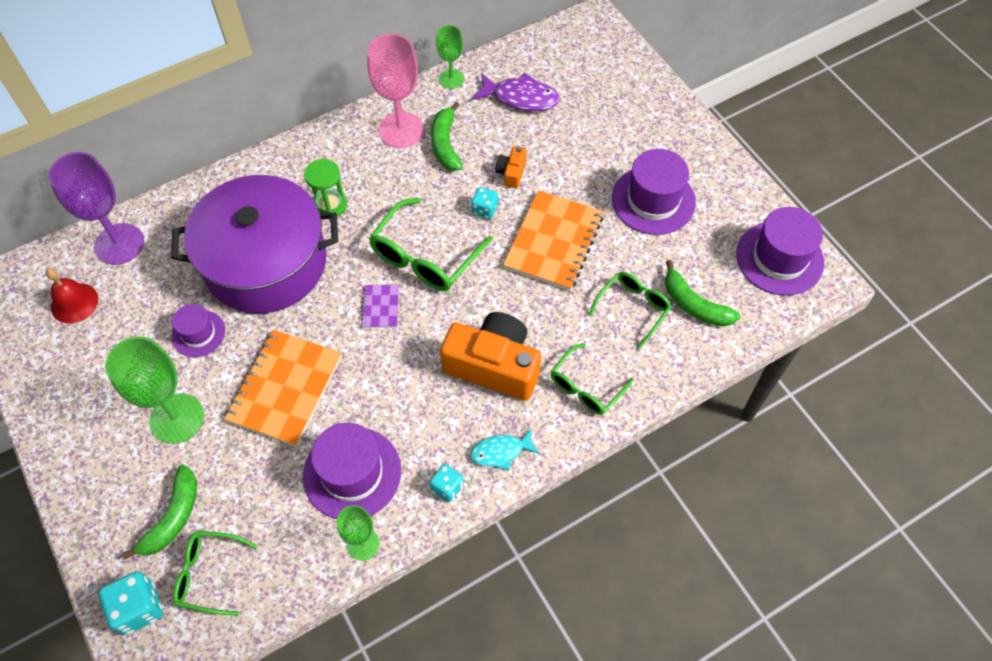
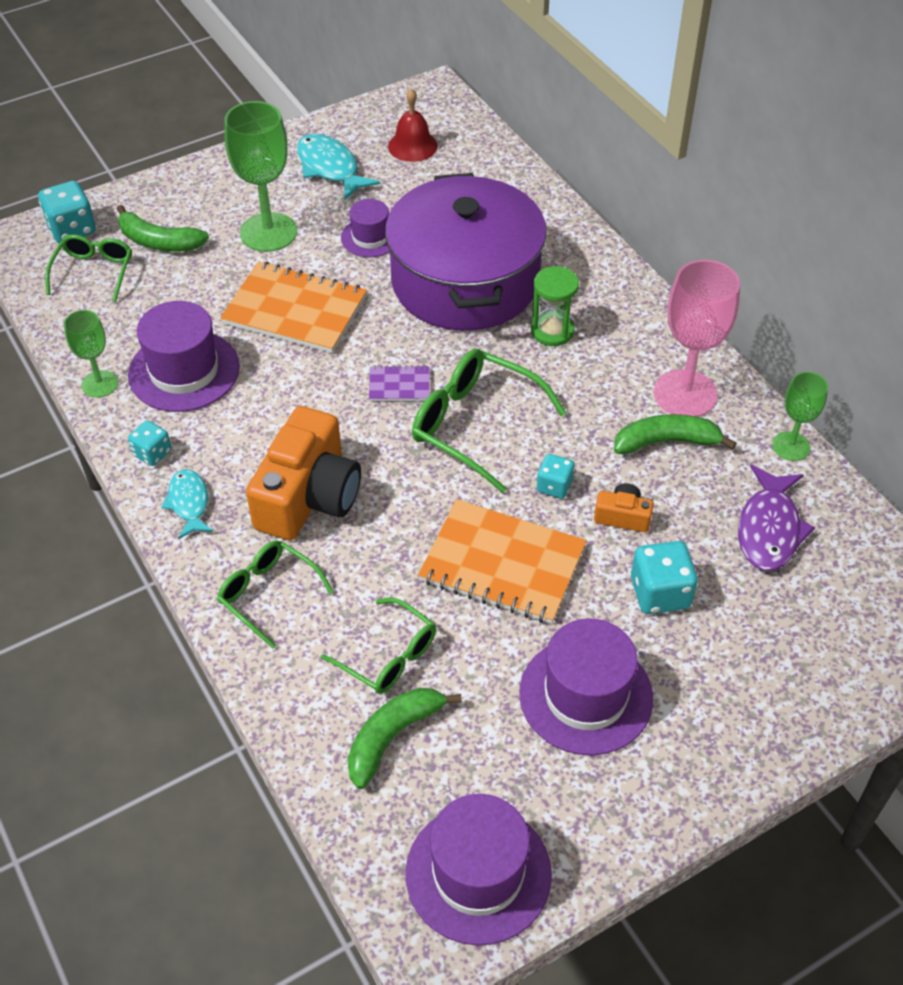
camera: 90 degrees right, 10 degrees down
purple goblet [48,152,144,265] -> none
none -> turquoise fish [297,134,380,201]
none -> turquoise dice [631,541,698,614]

